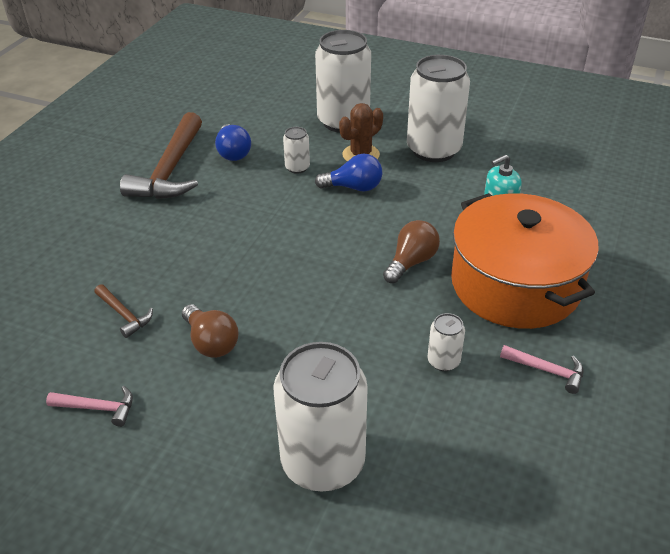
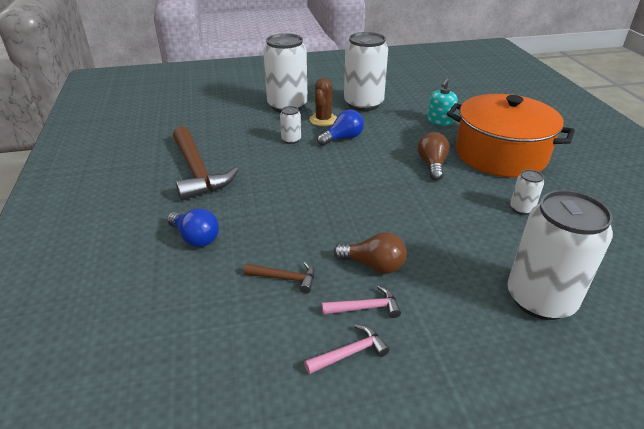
camera: 35 degrees left, 5 degrees down
blue light bulb [215,124,251,161] -> blue light bulb moved to [167,208,219,247]
pink hammer [500,345,584,394] -> pink hammer moved to [322,285,401,318]

